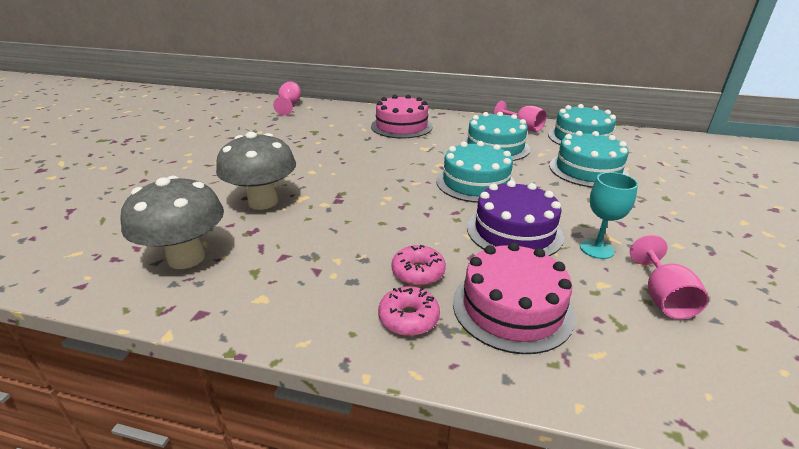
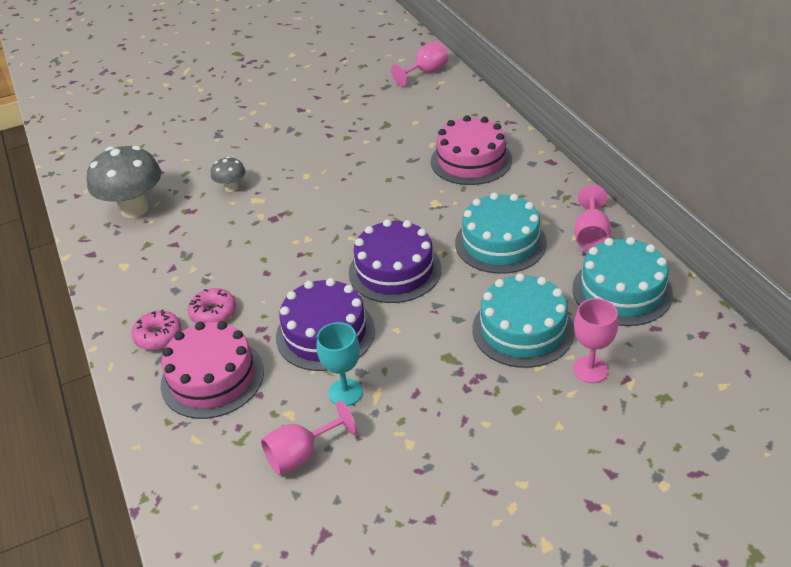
camera: 55 degrees right, 10 degrees up
grey mushroom [216,132,296,210] -> grey mushroom [211,157,246,192], size x0.49
turquoise cake [436,141,516,203] -> purple cake [349,219,441,303]
none -> pink goblet [573,298,618,383]

